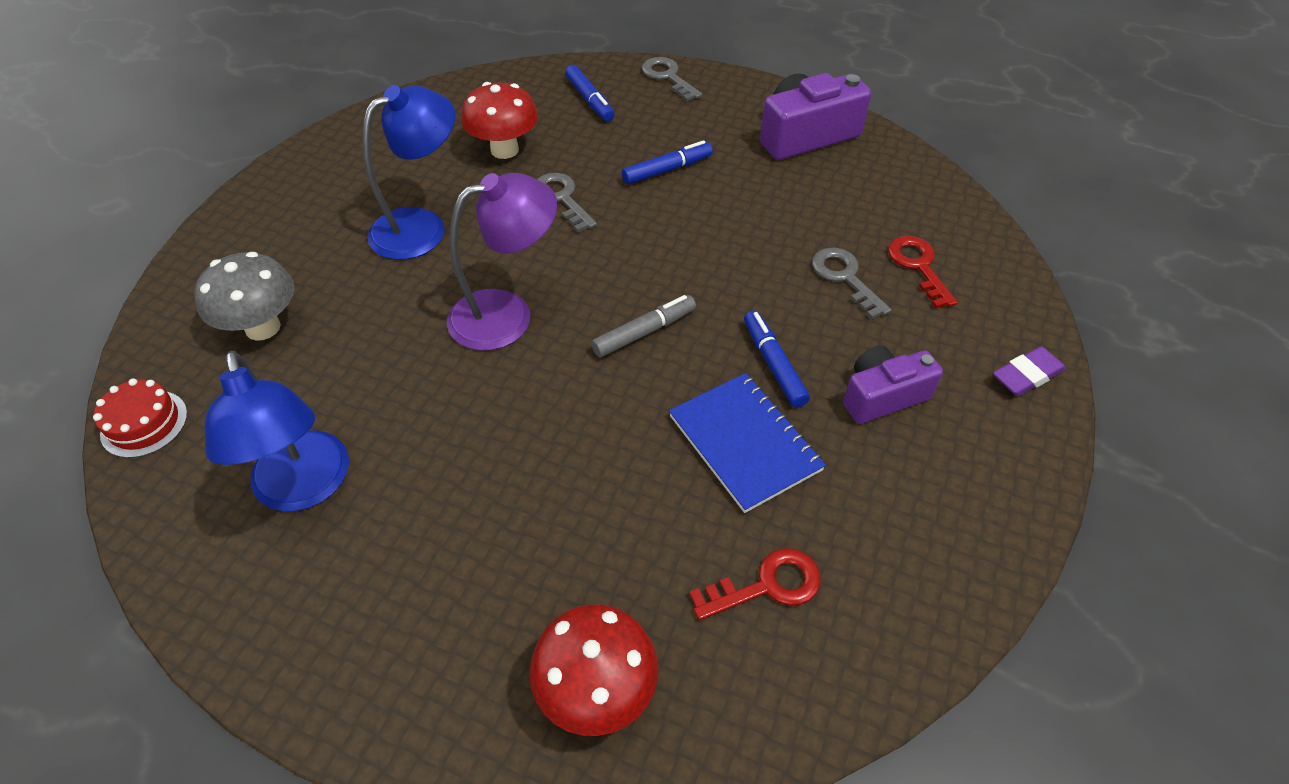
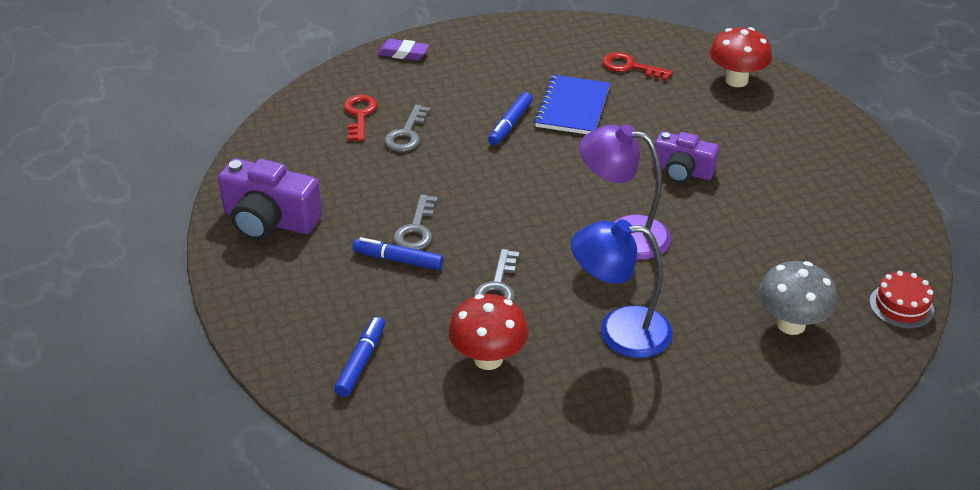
camera: 135 degrees left, 10 degrees down
blue lamp [205,351,349,512] -> none
grey marker [591,295,696,358] -> none
grey key [642,57,702,101] -> grey key moved to [393,194,438,250]
purple camera [843,346,943,424] -> purple camera moved to [653,131,719,183]
red key [888,236,958,308] -> red key turned 150 degrees clockwise [344,94,378,141]

